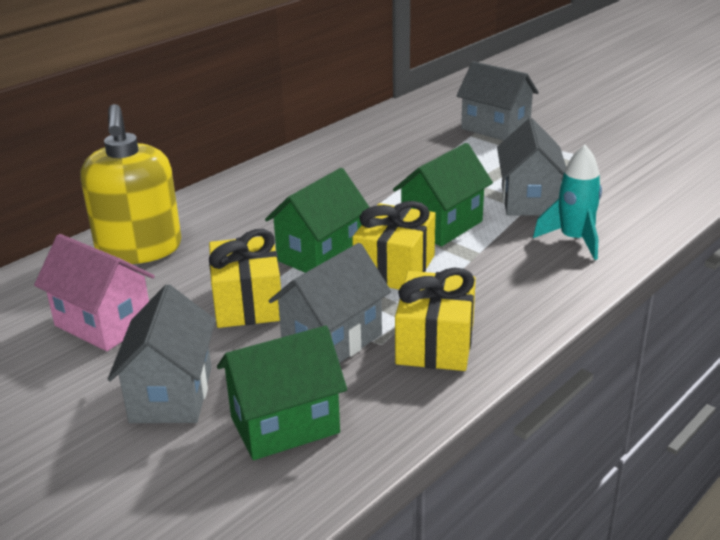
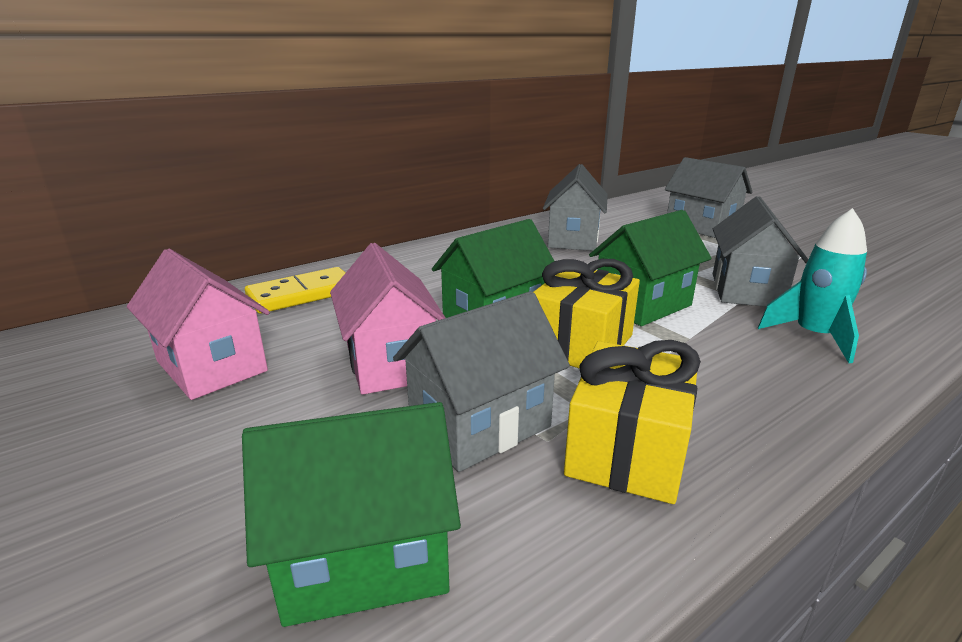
camera: 10 degrees right, 5 degrees down
yellow soap dispenser [80,104,181,264] -> yellow domino [245,267,345,314]
grey house [108,284,215,423] -> grey house moved to [543,164,608,251]
yellow gift [209,229,281,328] -> pink house [330,243,445,395]

